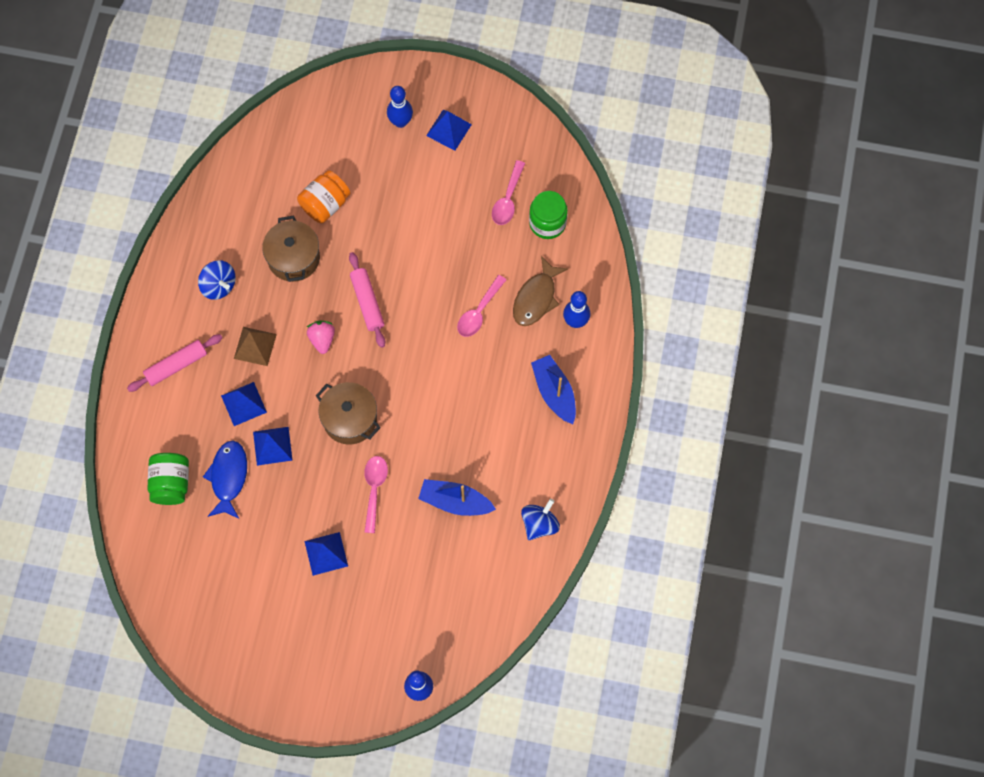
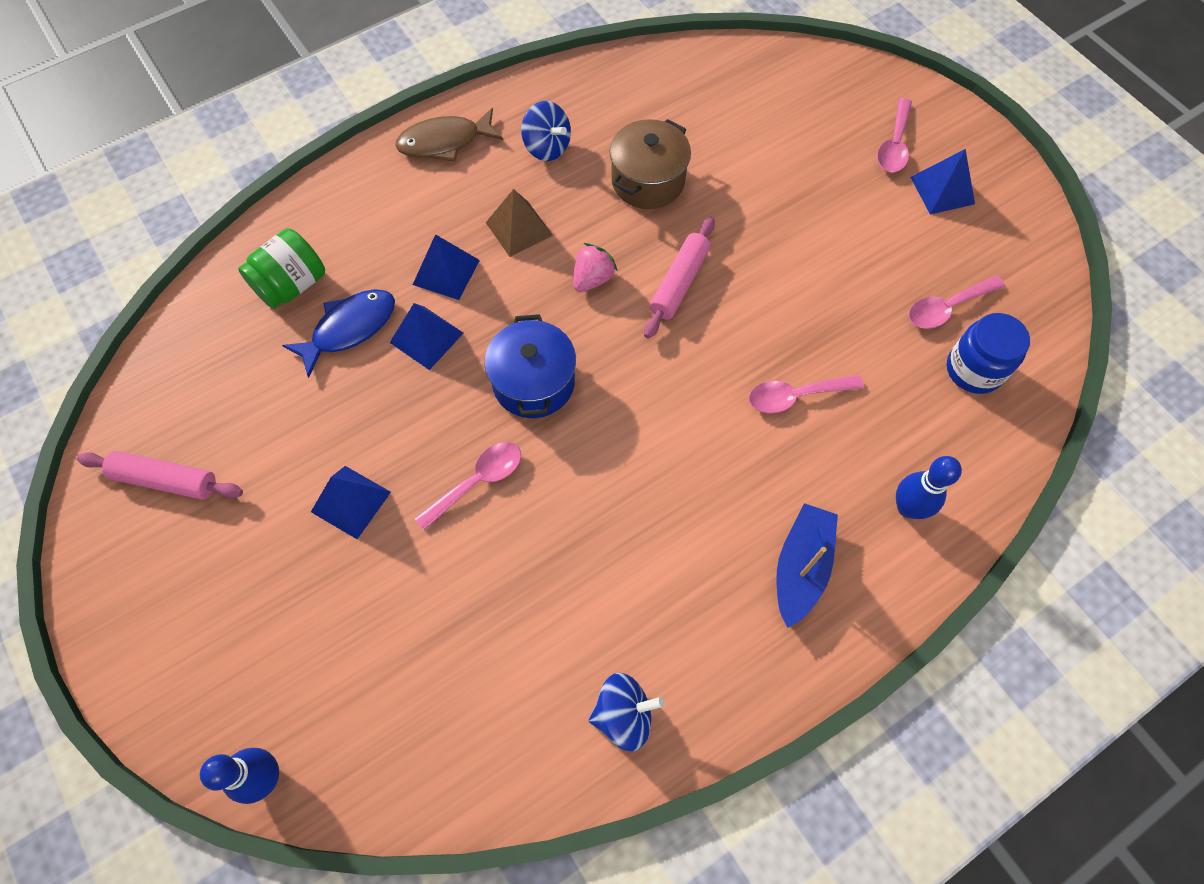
camera: 45 degrees right, 5 degrees down
pink rolling pin [127,334,223,392] -> pink rolling pin moved to [77,451,243,500]
blue spinning top [198,260,236,300] -> blue spinning top turned 45 degrees counterclockwise [521,101,571,161]
orange jar [297,170,350,223] -> none
brown pot [316,382,381,444] -> blue pot [484,314,576,418]
blue bowling pin [387,86,413,128] -> pink spoon [877,98,912,172]
blue boat [418,479,496,516] -> none
brown fish [513,256,568,326] -> brown fish moved to [395,108,503,162]
green jar [529,191,568,239] -> blue jar [947,313,1030,394]

